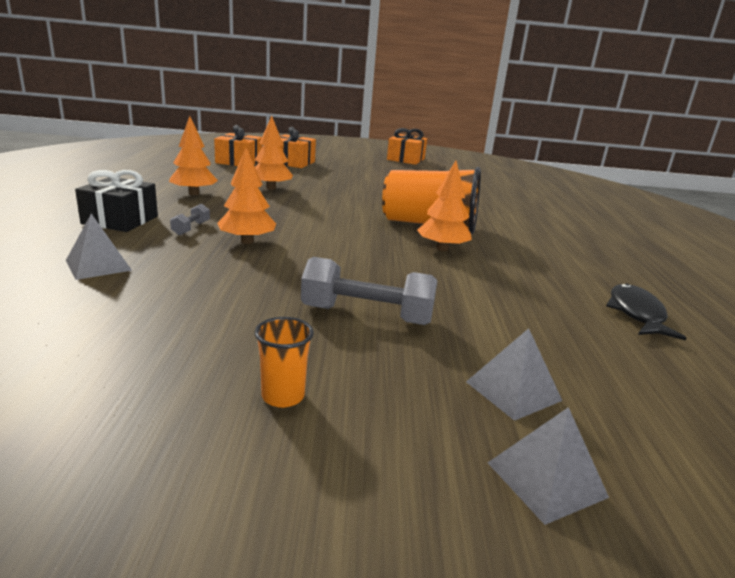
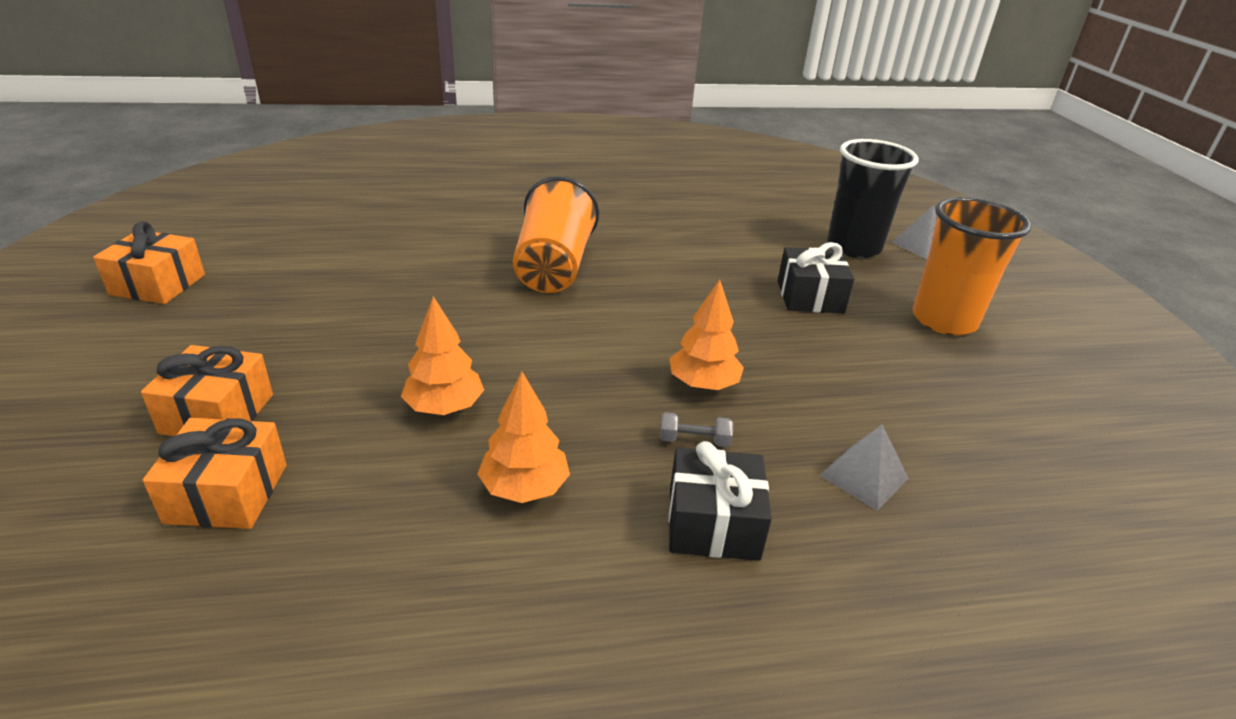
camera: 100 degrees left, 10 degrees up
orange cup [255,317,314,408] -> orange cup [913,197,1031,335], size x2.27
grey dumbbell [301,257,437,325] -> black gift [777,242,854,313]
orange tree [417,161,472,251] -> none
grey pyramid [466,328,562,421] -> black cup [827,139,918,258]
black fish [606,283,686,340] -> none

